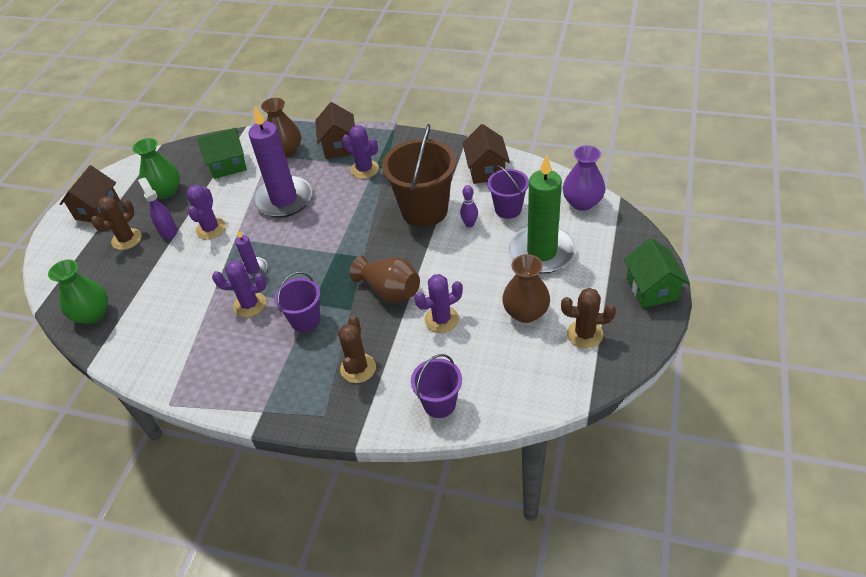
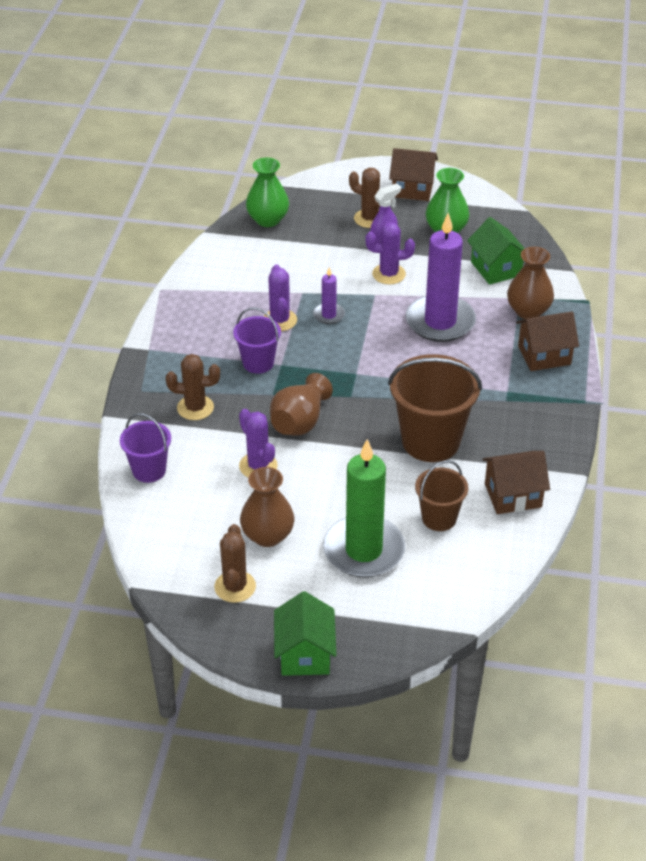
camera: 80 degrees right, 5 degrees down
purple cactus [342,125,379,179] -> none
purple bowling pin [460,185,478,227] -> none
purple bucket [487,165,529,219] -> brown bucket [415,460,468,531]
purple vase [563,145,605,211] -> none
green house [624,238,689,308] -> green house turned 75 degrees counterclockwise [274,591,337,676]

